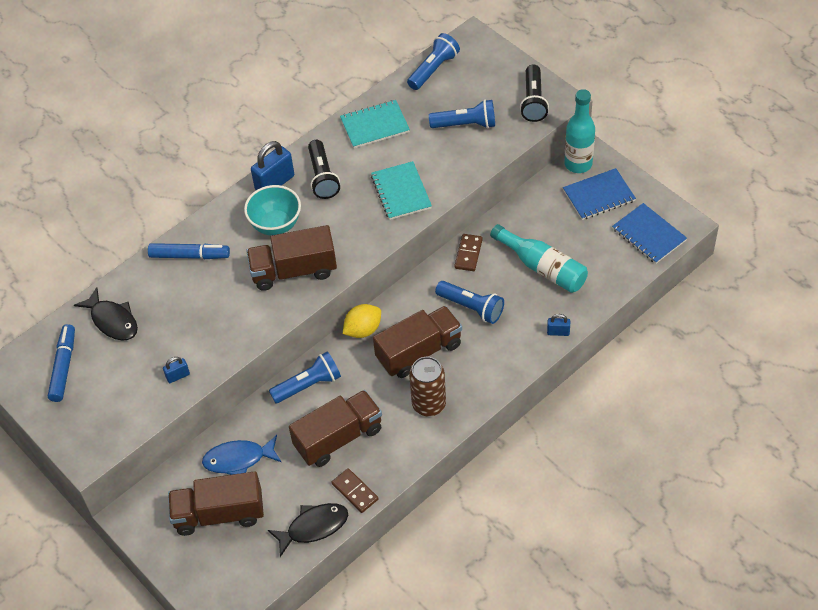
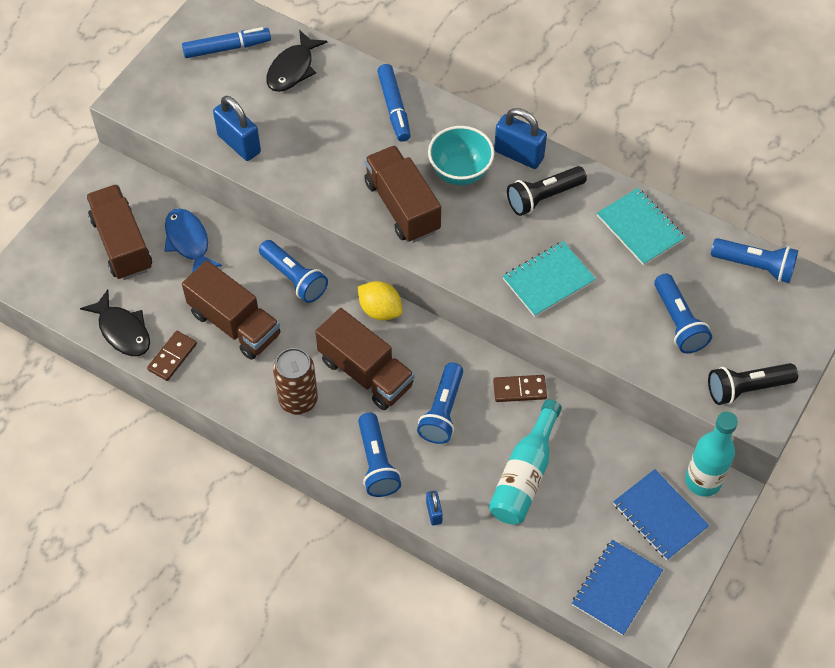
camera: 70 degrees right, 5 degrees up
blue padlock [163,357,190,383] -> blue padlock [213,96,261,161], size x1.94
none -> blue flashlight [358,413,401,497]

